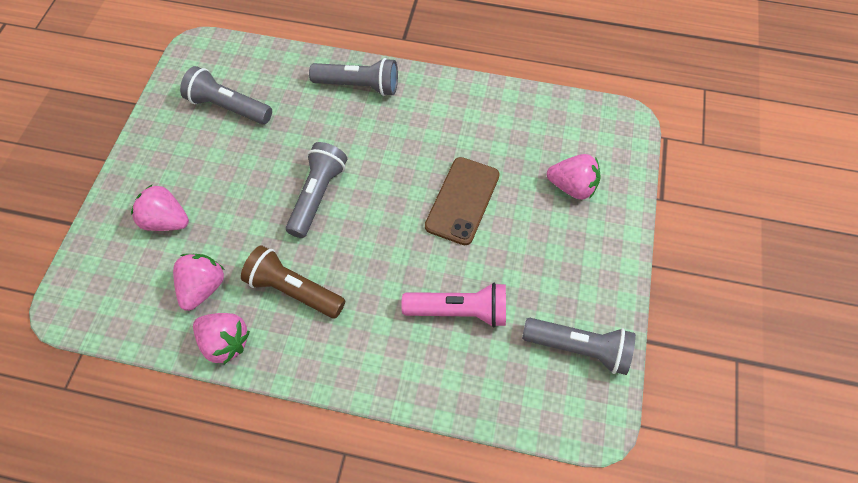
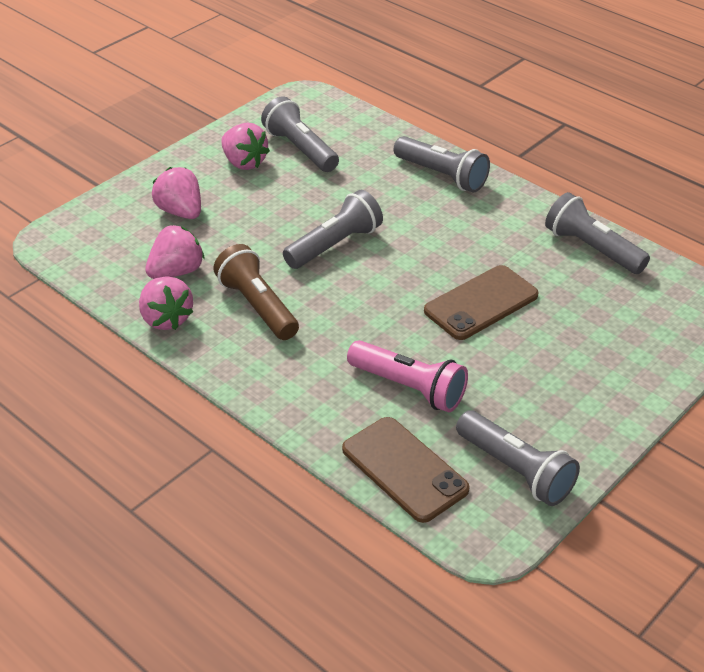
camera: 30 degrees right, 20 degrees down
pink strawberry [547,154,601,200] -> pink strawberry moved to [221,123,270,170]
none -> brown phone [342,417,470,523]
none -> grey flashlight [545,192,650,274]

